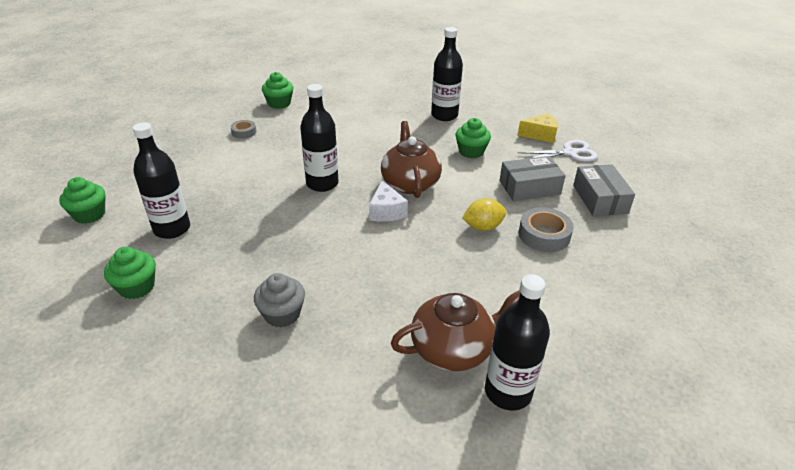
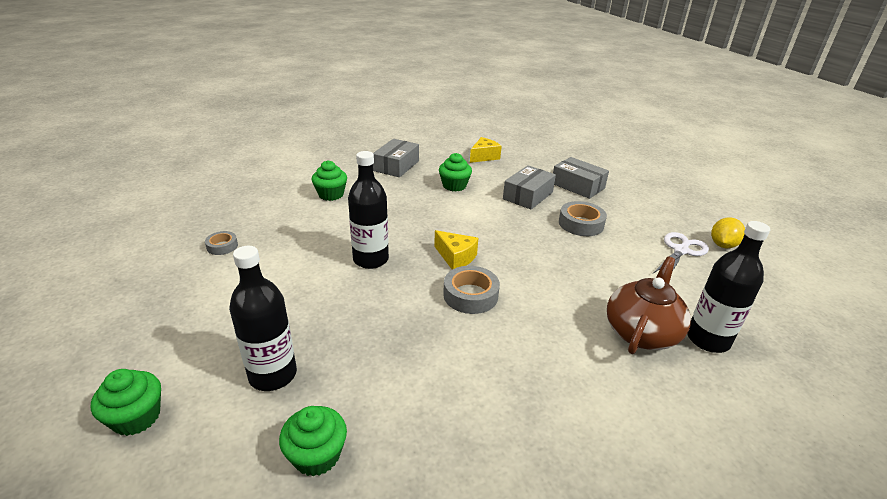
camera: 40 degrees left, 5 degrees down
grey cupcake [254,273,305,328] -> none
green cupcake [262,72,293,109] -> green cupcake moved to [312,160,347,201]
white cheese [369,180,408,221] -> yellow cheese [434,230,478,269]
brown teapot [381,121,442,198] -> none
black bottle [431,27,463,121] -> grey box [373,139,419,177]
yellow lemon [462,198,506,231] -> yellow lemon moved to [711,217,745,248]
white scissors [518,140,598,162] -> white scissors moved to [653,232,709,273]
none -> grey tape [443,266,500,314]

